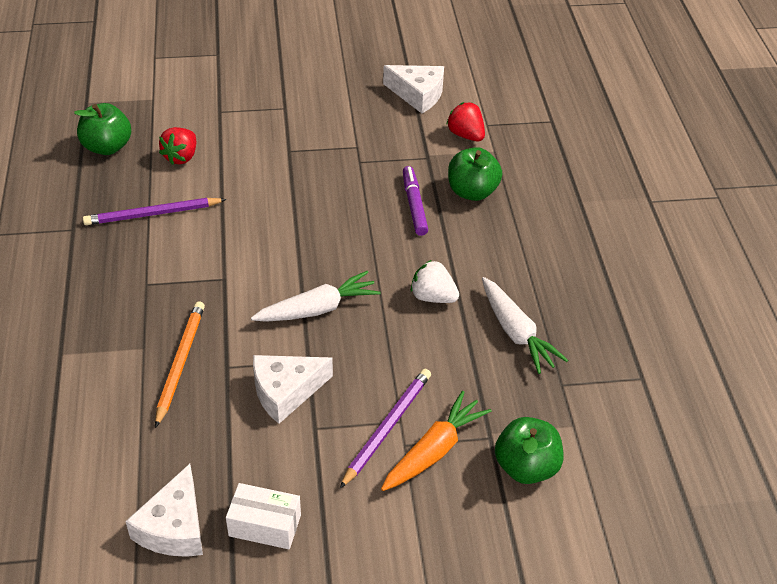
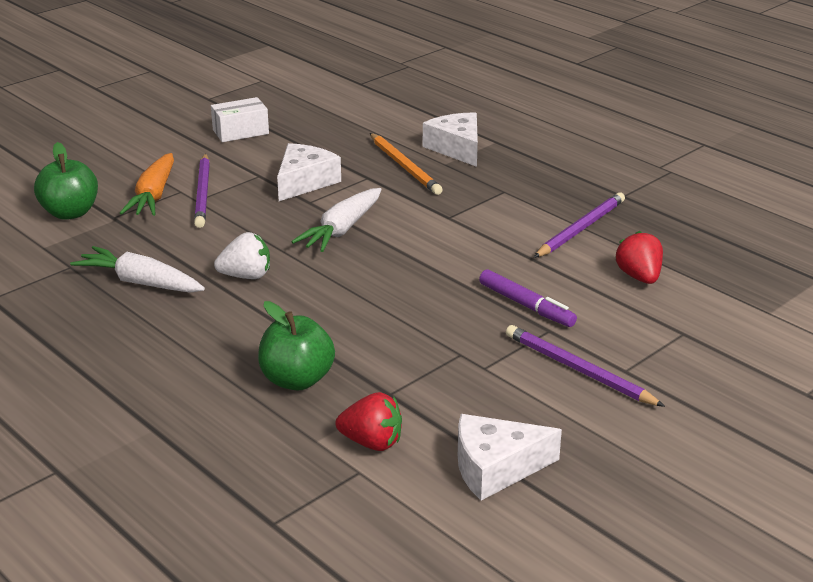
camera: 145 degrees right, 15 degrees down
green apple [74,103,131,155] -> none
white cheese [125,464,203,557] -> white cheese moved to [423,112,478,167]
purple marker [403,166,428,236] -> purple marker moved to [479,269,577,327]
none -> purple pencil [506,325,665,407]

